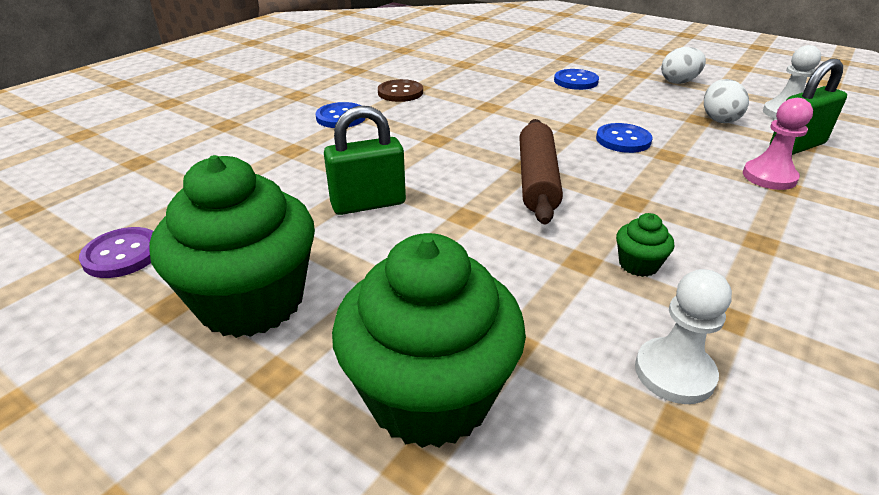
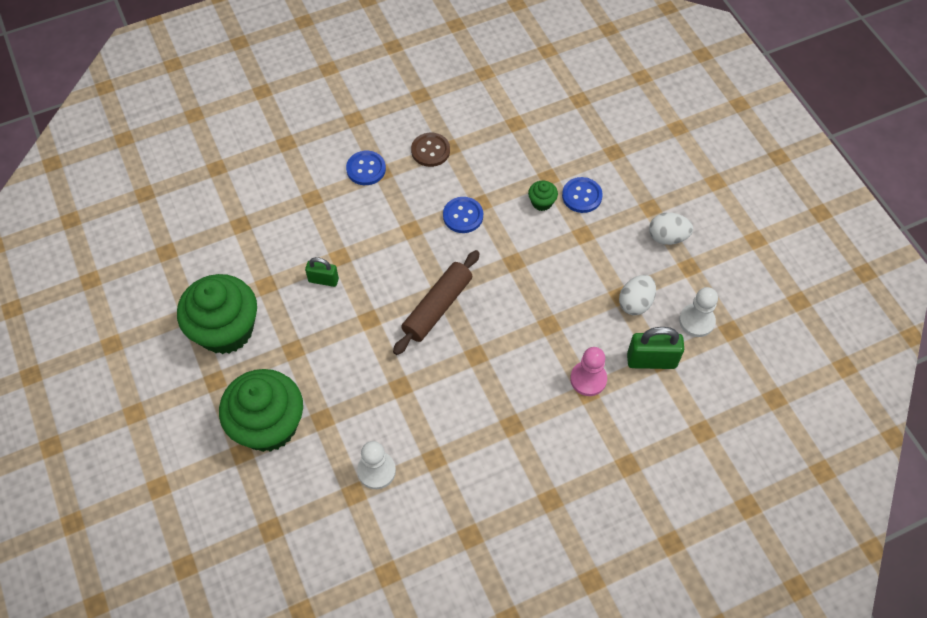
camera: 30 degrees right, 25 degrees up
purple button [79,227,153,278] -> none
green padlock [324,106,406,215] -> green padlock [305,257,339,287], size x0.62
blue button [596,123,653,153] -> blue button moved to [443,197,483,233]
green cupcake [616,213,674,277] -> green cupcake moved to [528,180,558,211]

